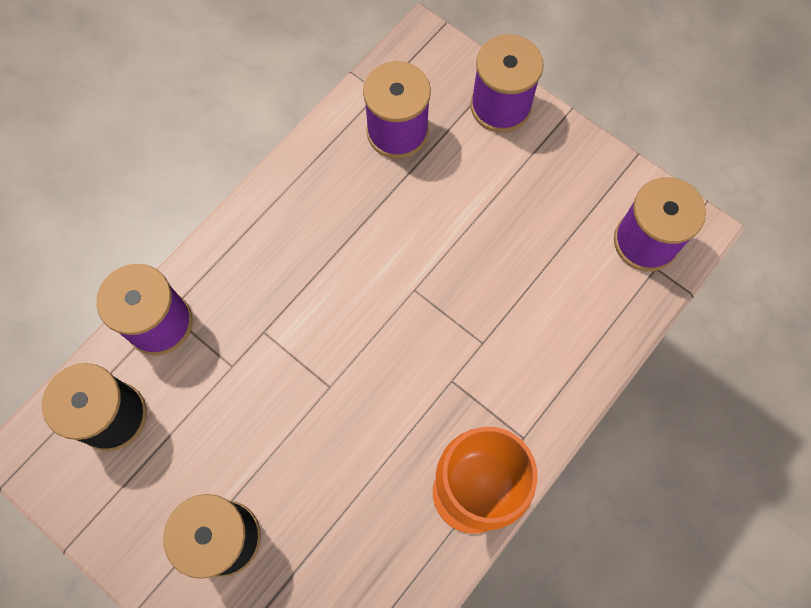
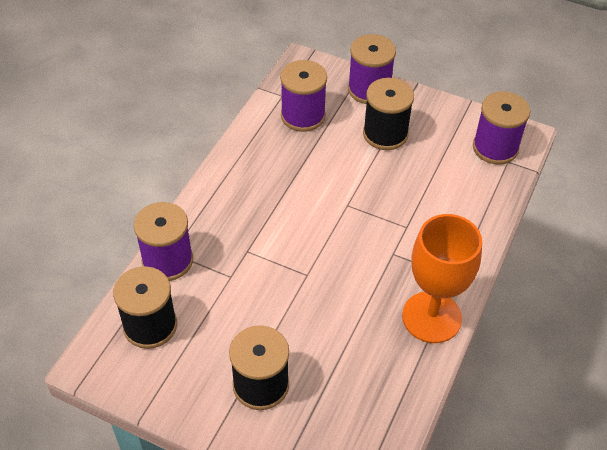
camera: 15 degrees left, 20 degrees down
none -> black spool [363,78,414,150]

